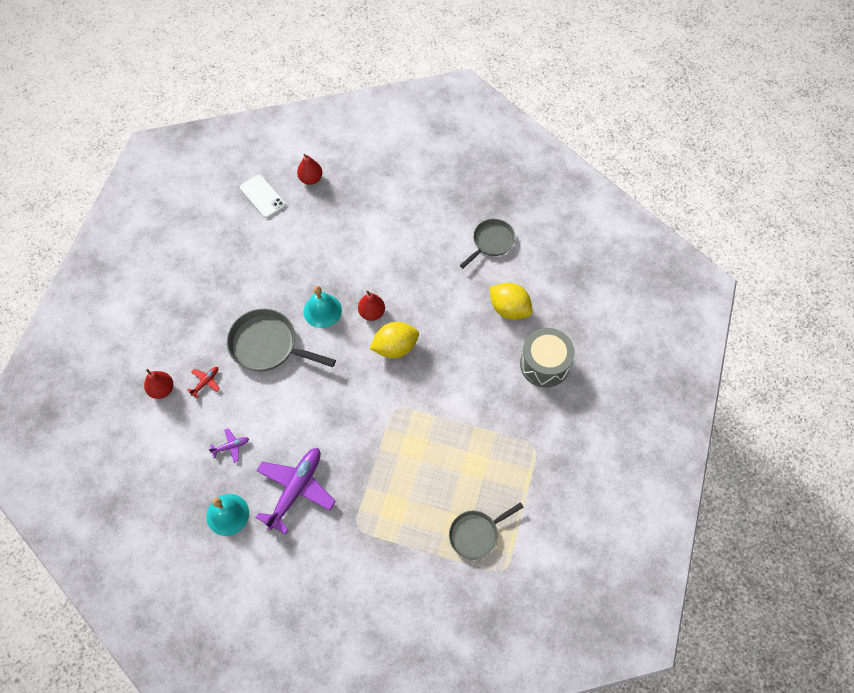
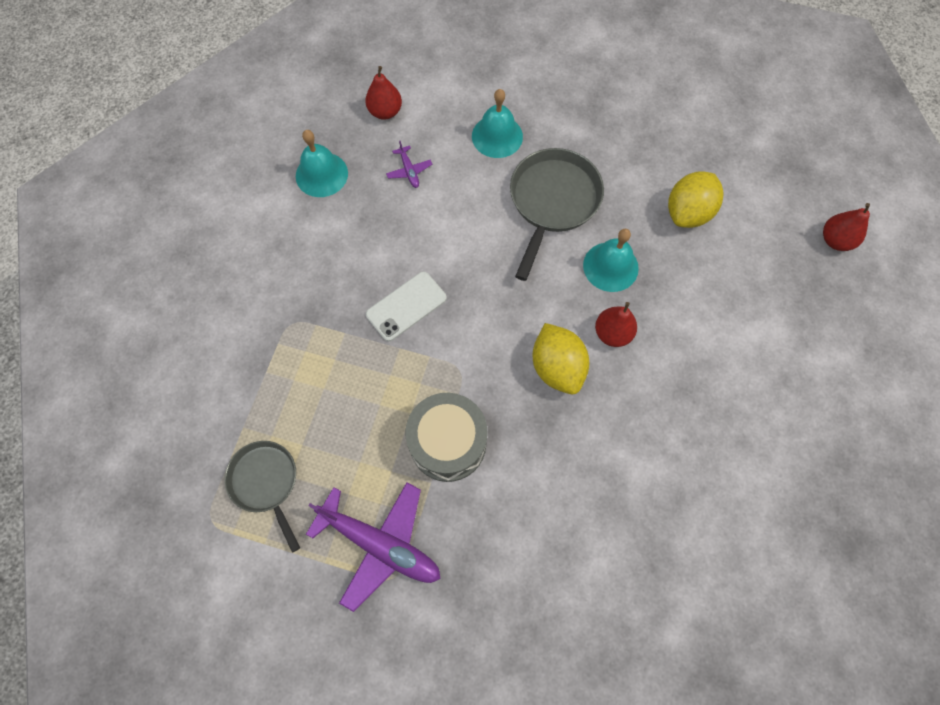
camera: 90 degrees right, 5 degrees up
red pear [144,369,173,399] -> red pear moved to [365,66,402,120]
red plane [187,367,220,398] -> turquoise bell [472,89,523,158]
white phone [240,175,286,218] -> white phone moved to [366,272,447,341]
purple plane [256,448,336,535] -> purple plane moved to [306,482,441,612]
grey pan [460,219,515,268] -> none
yellow lemon [489,283,533,320] -> yellow lemon moved to [668,171,724,228]
grey drum [520,328,575,388] -> grey drum moved to [405,392,488,482]

